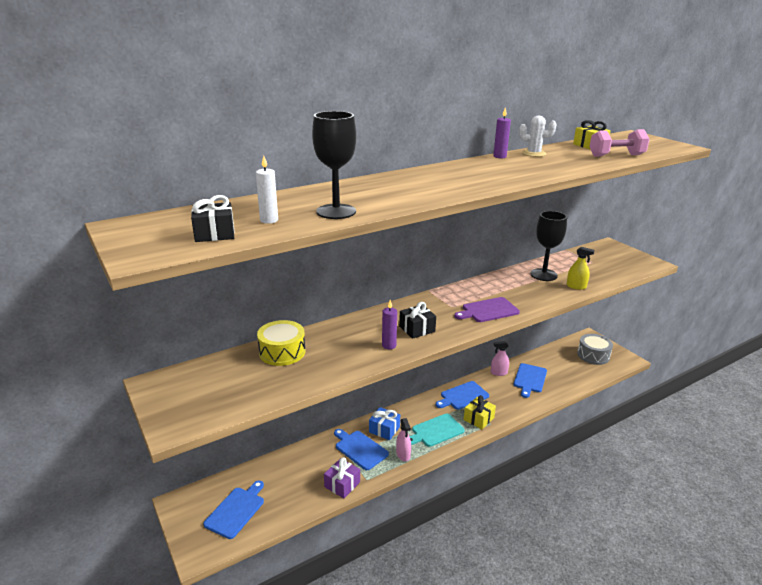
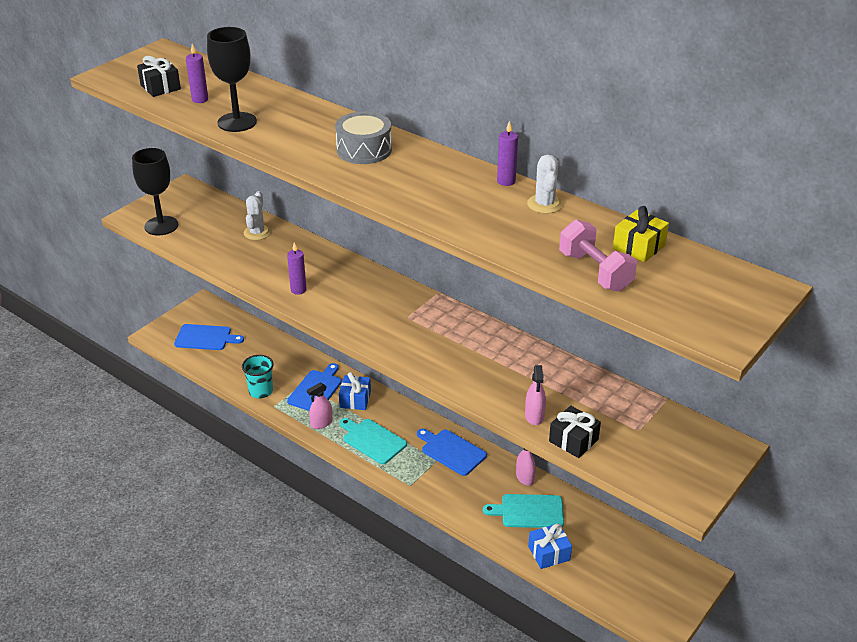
camera: 70 degrees right, 10 degrees up
white candle [256,156,278,224] -> purple candle [186,44,208,103]
yellow drum [257,320,306,366] -> white cactus [244,191,271,240]
purple gift [324,457,360,498] -> turquoise cup [242,355,274,398]
black gift [399,302,436,339] -> black gift moved to [549,406,601,458]
purple cutting board [454,297,520,322] -> none
yellow gift [464,395,496,429] -> none
blue cutting board [513,363,547,398] -> turquoise cutting board [483,494,564,528]
black goblet [530,211,567,281] -> black goblet moved to [132,148,178,235]
yellow spray bottle [567,247,594,290] -> pink spray bottle [525,365,546,425]
grey drum [577,334,613,365] -> grey drum moved to [335,111,392,164]
none -> blue gift [528,523,572,569]

